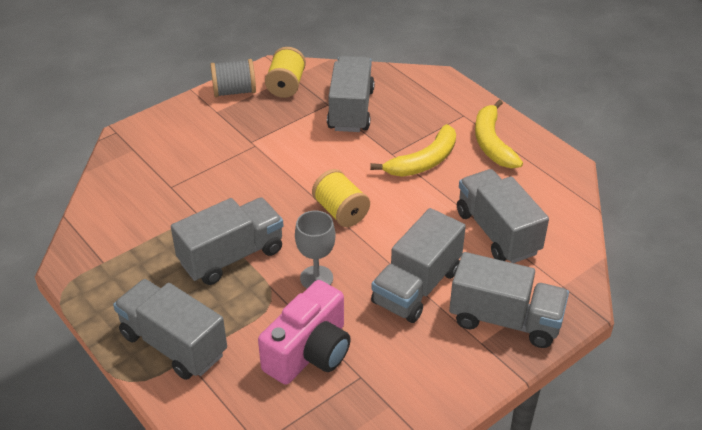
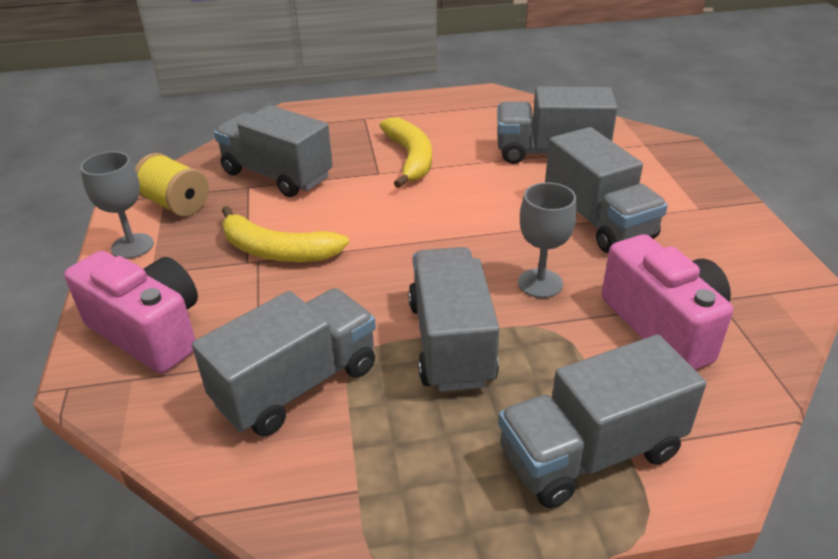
camera: 60 degrees left, 5 degrees down
grey spool [210,59,256,97] -> grey goblet [80,151,154,259]
yellow spool [312,169,370,227] -> none
grey truck [449,252,569,348] -> grey truck moved to [192,288,376,437]
yellow banana [475,99,523,168] -> yellow banana moved to [222,206,349,262]
none -> pink camera [64,251,198,374]

